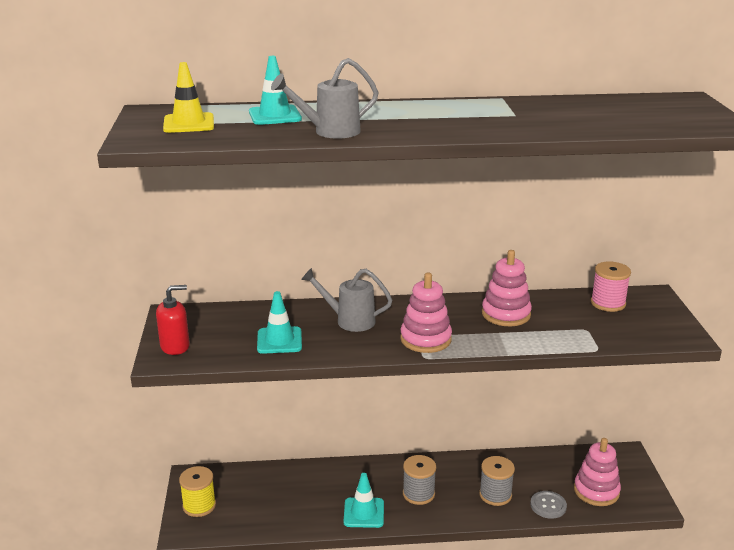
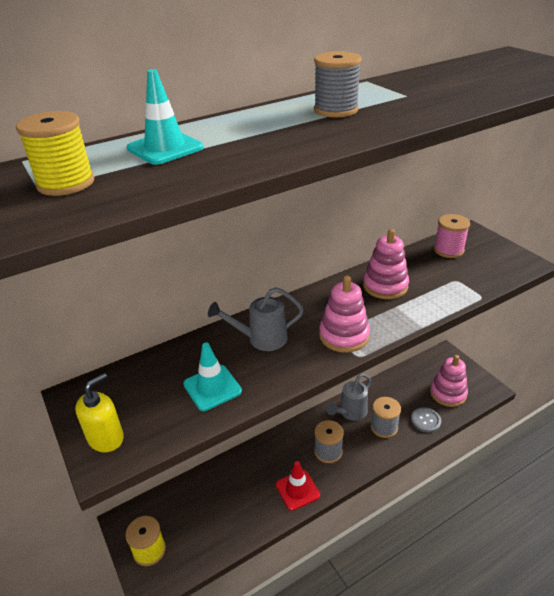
camera: 25 degrees left, 10 degrees up
red soap dispenser [156,285,190,355] -> yellow soap dispenser [75,373,124,452]
yellow traffic cone [163,62,214,133] -> yellow spool [16,111,94,196]
grey watering can [271,58,379,139] -> grey watering can moved to [326,374,371,421]
turquoise traffic cone [344,473,384,528] -> red traffic cone [276,461,320,511]
none -> grey spool [314,51,361,118]

